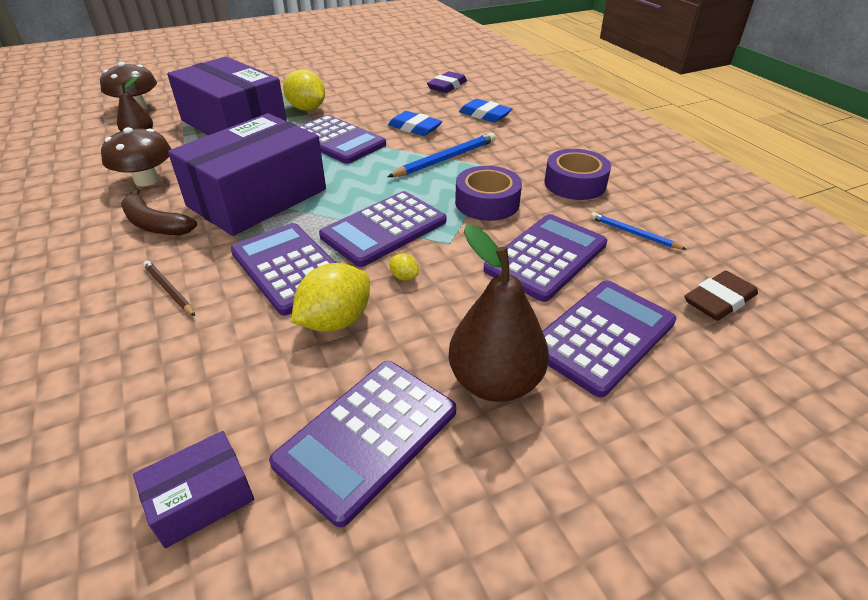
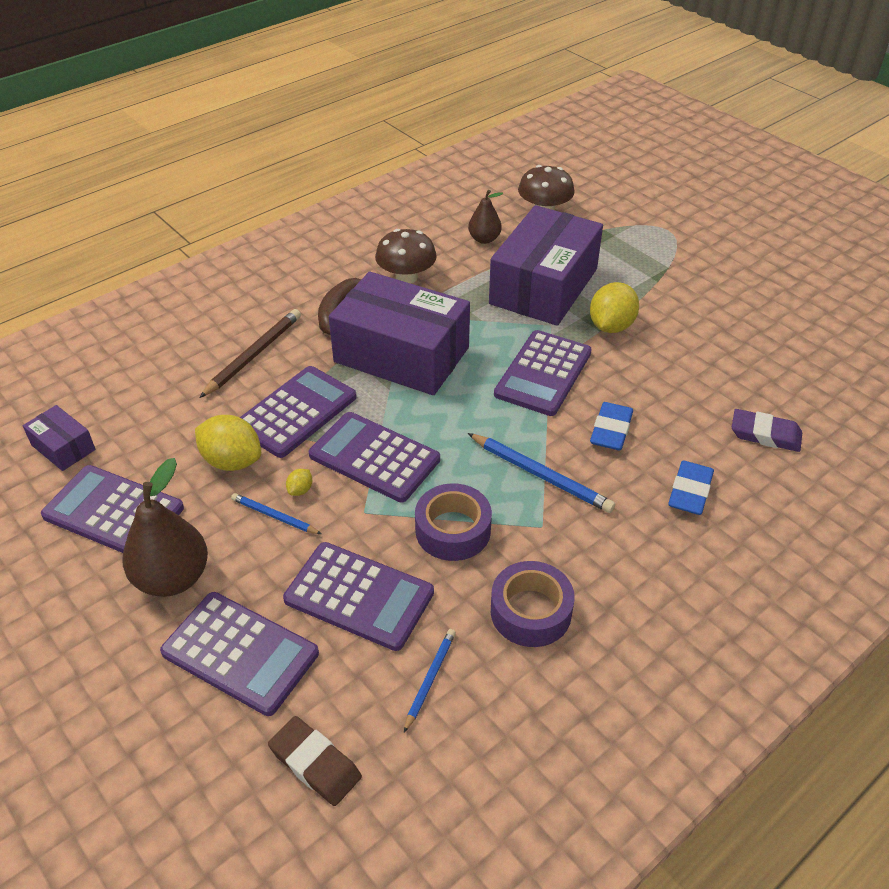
camera: 75 degrees right, 5 degrees up
brown pencil [143,260,195,316] -> brown pencil [199,309,301,398], size x1.67
none -> blue pencil [231,493,321,534]

